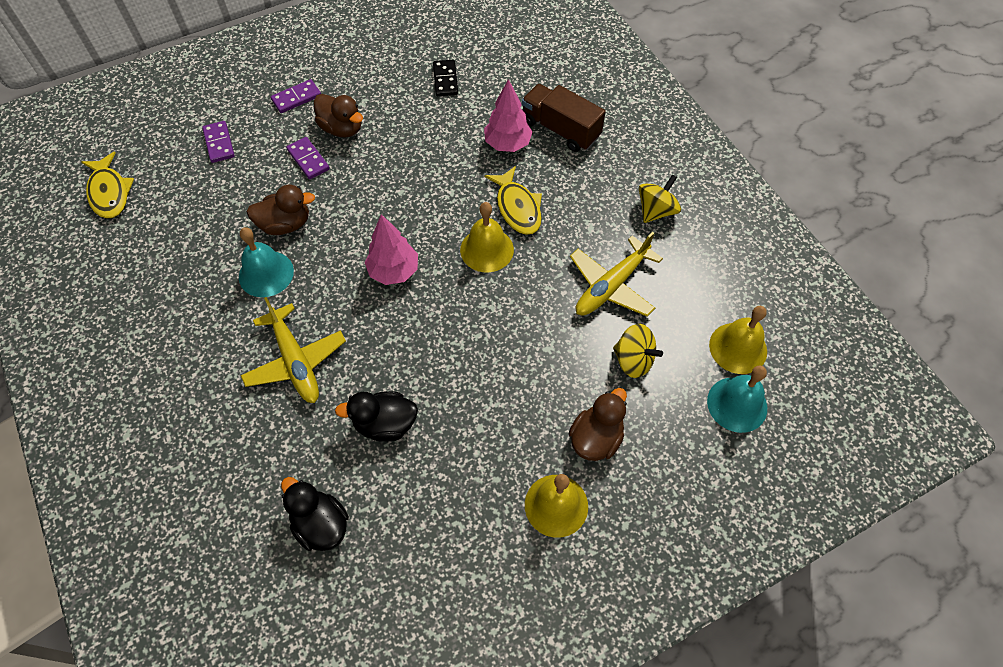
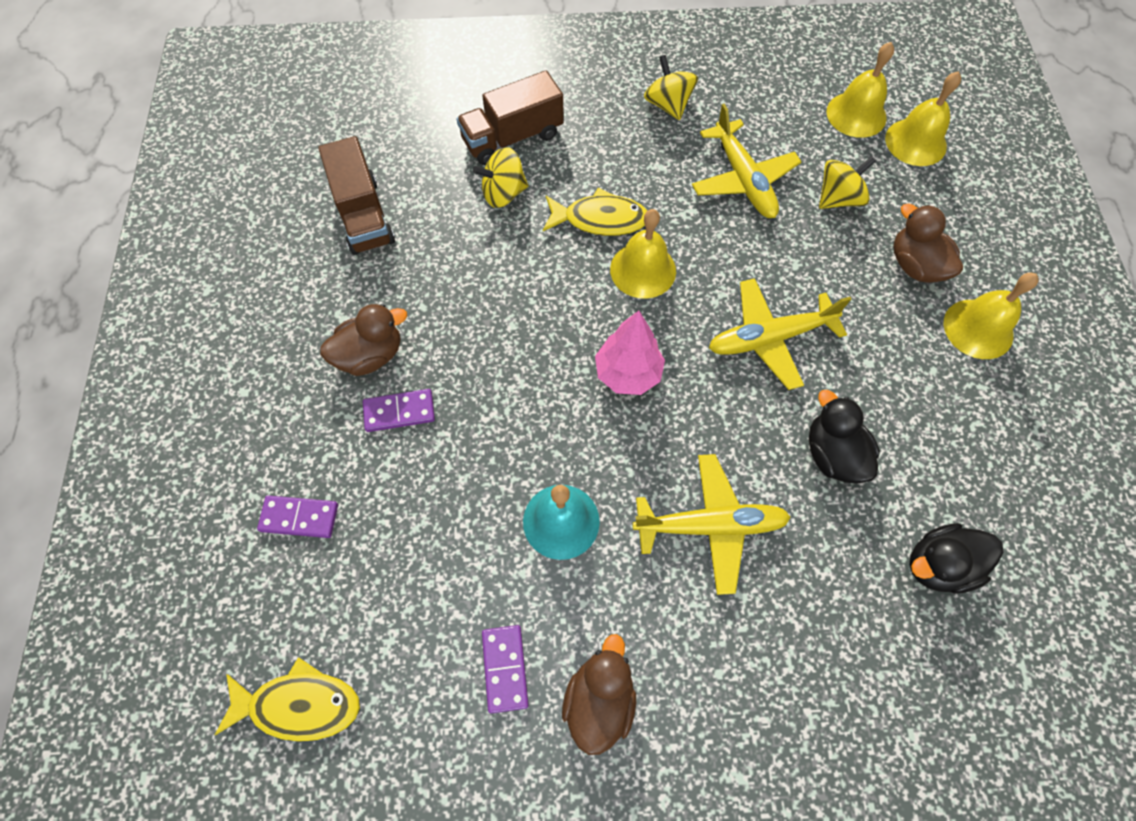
camera: 65 degrees left, 5 degrees up
brown duck [247,185,315,235] -> brown duck moved to [562,634,636,755]
purple domino [271,79,321,113] -> purple domino moved to [482,625,529,713]
black duck [335,391,418,442] -> black duck turned 135 degrees clockwise [809,390,880,484]
black domino [433,60,458,96] -> brown truck [318,136,395,255]
pink tree [484,79,532,152] -> yellow spinning top [473,147,528,208]
turquoise bell [707,366,767,433] -> yellow bell [885,71,961,166]
none -> yellow plane [709,278,851,390]

